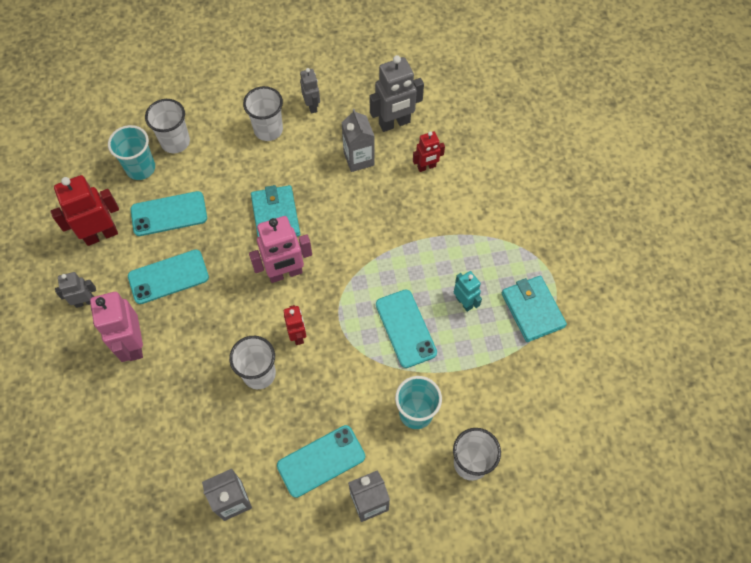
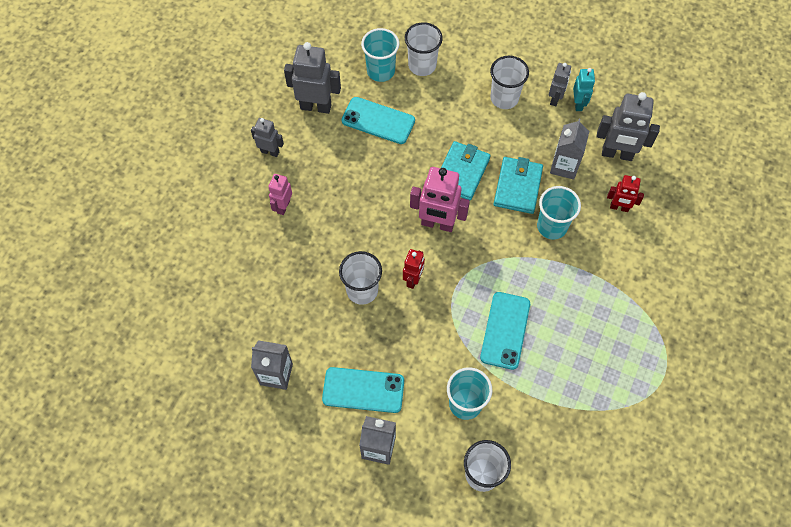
camera: 35 degrees right, 0 degrees up
red robot [51,175,119,246] -> grey robot [284,42,341,114]
pink robot [90,292,143,362] -> pink robot [268,174,292,215], size x0.58
turquoise phone [128,250,209,304] -> none
turquoise robot [454,271,482,312] -> turquoise robot moved to [573,68,595,111]
turquoise wallet [502,276,567,342] -> turquoise wallet moved to [494,157,543,214]
none -> turquoise cup [537,186,581,239]

